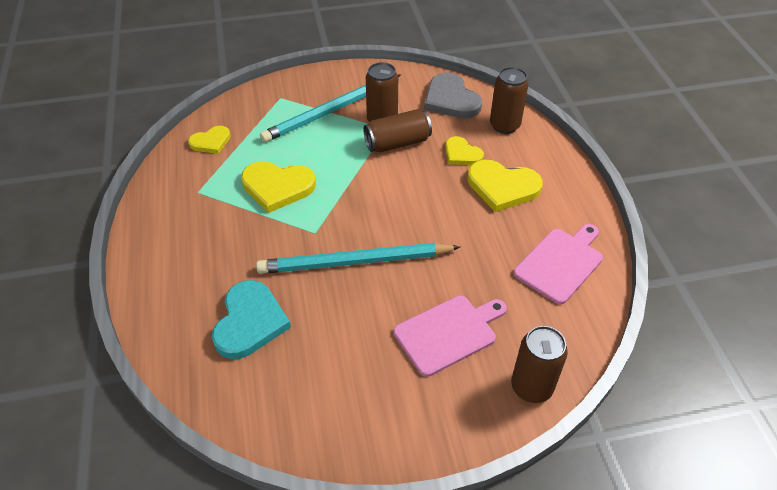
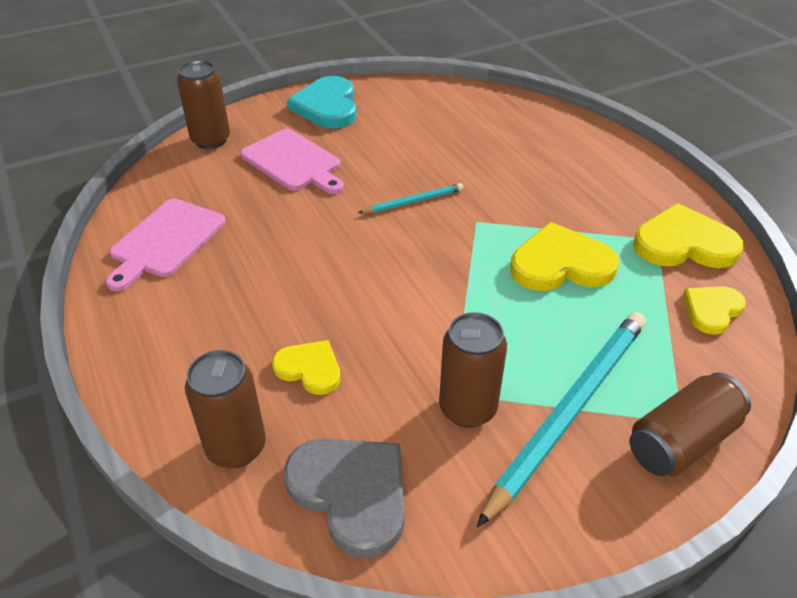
camera: 165 degrees right, 5 degrees down
turquoise heart [212,280,291,359] -> turquoise heart moved to [287,76,357,129]
turquoise pencil [256,243,460,274] -> turquoise pencil [358,183,463,213], size x0.47
brown can [363,109,432,152] -> brown can moved to [630,373,751,476]
pink cutting board [394,296,507,377] -> pink cutting board turned 90 degrees counterclockwise [240,129,344,194]
yellow heart [468,160,543,212] -> yellow heart moved to [633,203,744,268]

